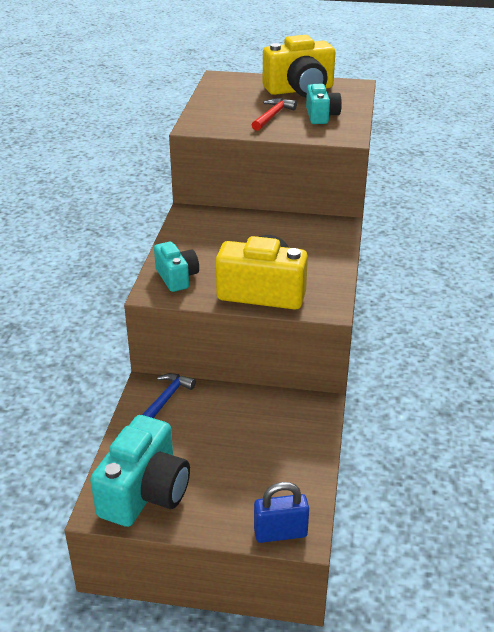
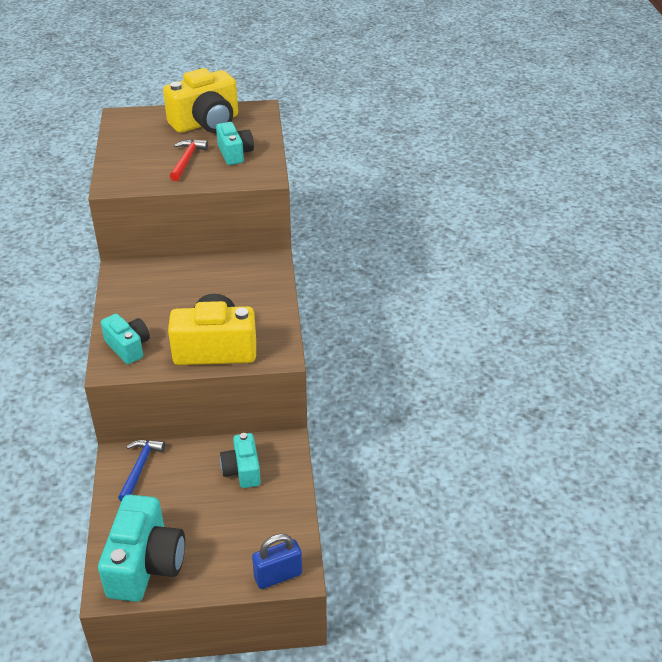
camera: 15 degrees left, 5 degrees up
none -> turquoise camera [220,433,261,488]

